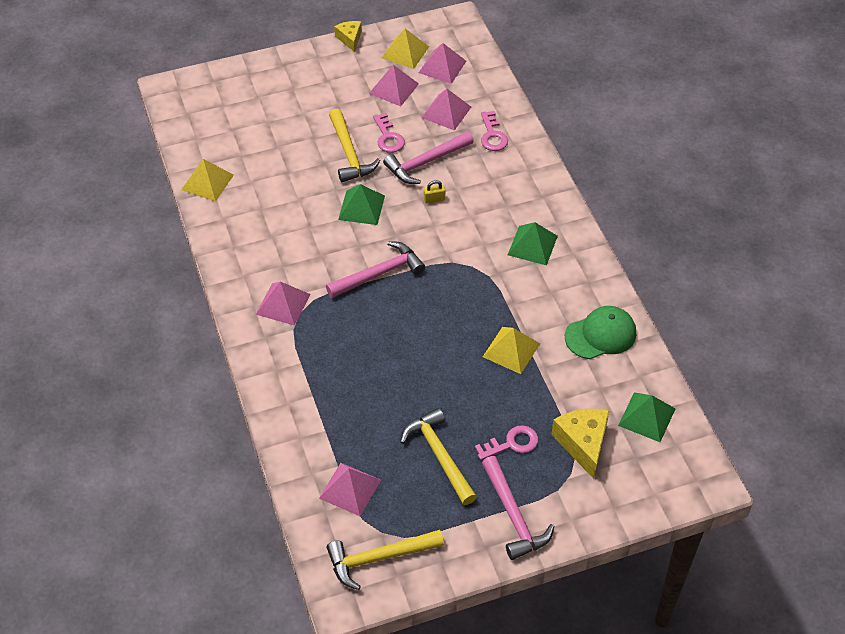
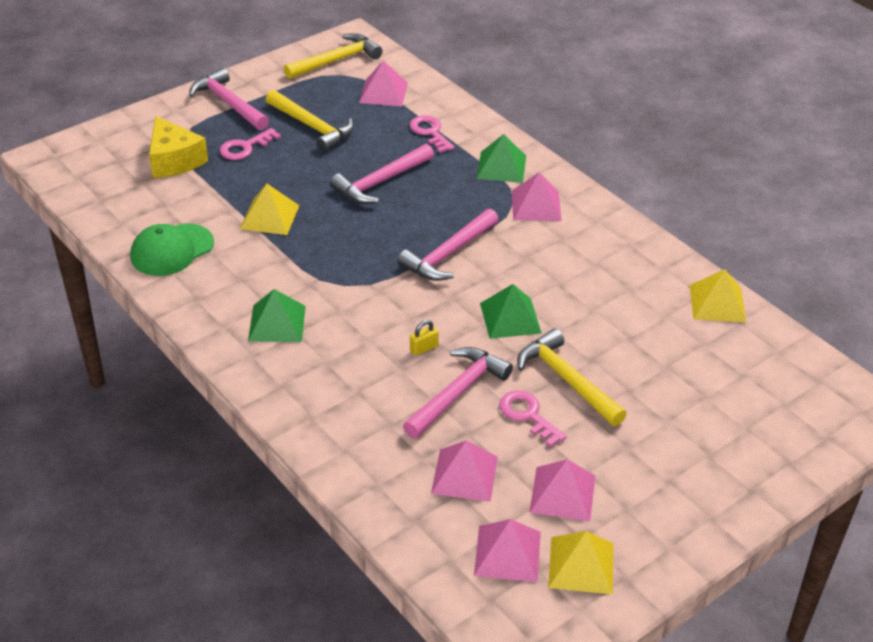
camera: 160 degrees right, 10 degrees down
yellow cheese [334,21,362,52] -> none
pink key [481,111,508,151] -> pink key moved to [410,115,455,153]
green pyramid [618,392,676,442] -> green pyramid moved to [476,134,526,183]
none -> pink hammer [330,144,434,204]

